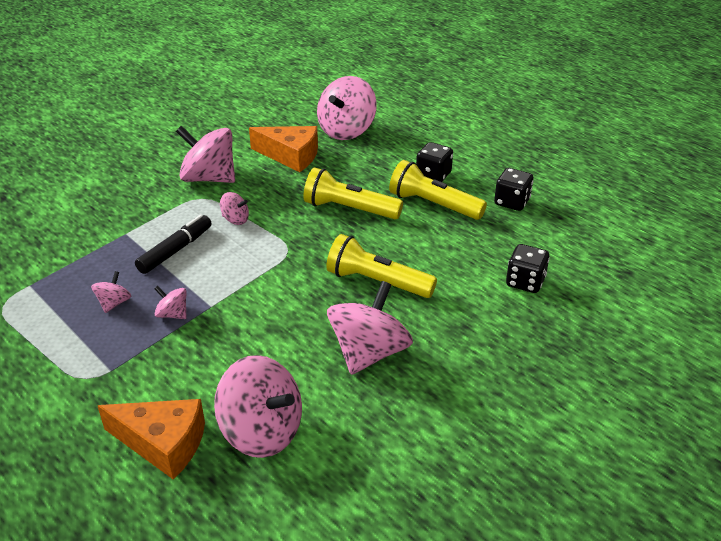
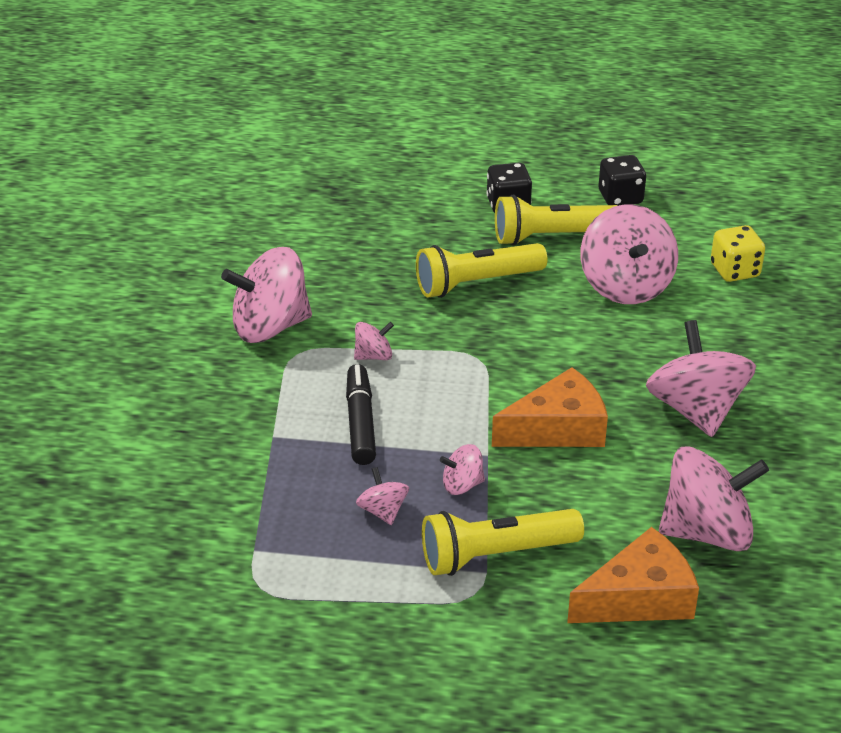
camera: 40 degrees left, 0 degrees up
orange cheese [249,126,318,172] -> orange cheese moved to [492,367,608,447]
pink spinning top [317,76,377,140] -> pink spinning top moved to [580,204,678,304]
yellow flashlight [326,234,437,298] -> yellow flashlight moved to [422,509,584,576]
black dice [506,244,550,293] -> yellow dice [711,225,765,282]

